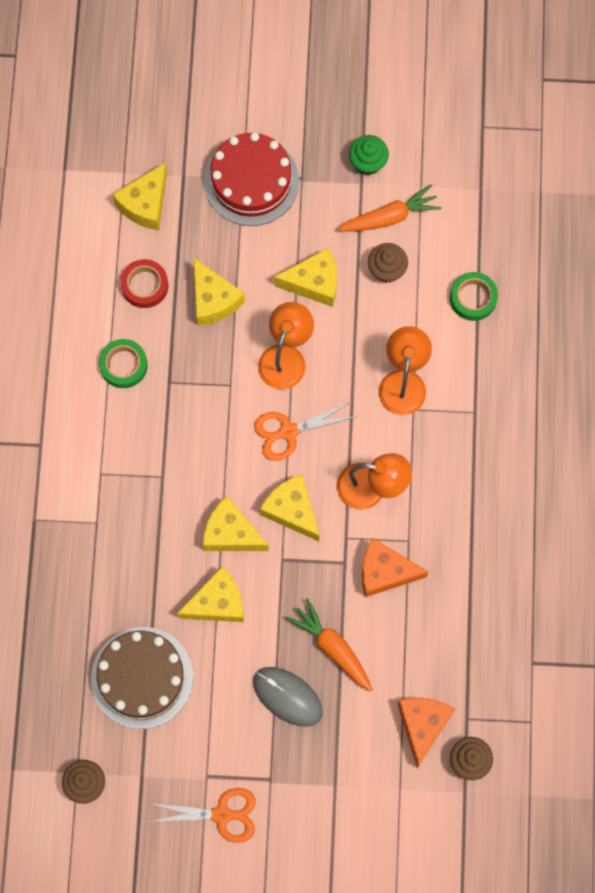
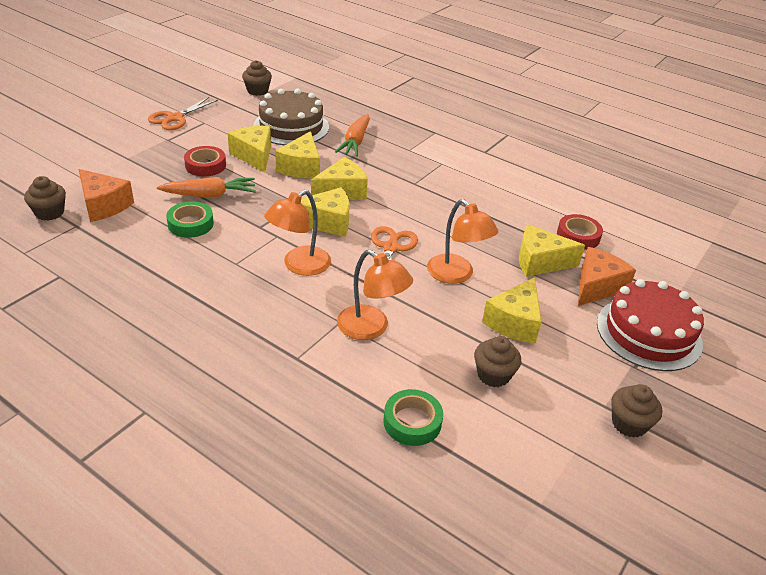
camera: 120 degrees right, 35 degrees down
green tape [99,339,148,388] -> green tape moved to [166,201,214,238]
yellow cheese [112,163,167,230] -> yellow cheese moved to [228,126,271,173]
grey mouse [253,667,323,727] -> red tape [184,146,226,176]
orange carrot [337,185,441,232] -> orange carrot moved to [335,114,370,156]
green cupcake [349,135,389,175] -> brown cupcake [611,384,662,438]
orange cheese [362,538,428,597] -> orange cheese moved to [578,247,636,306]

